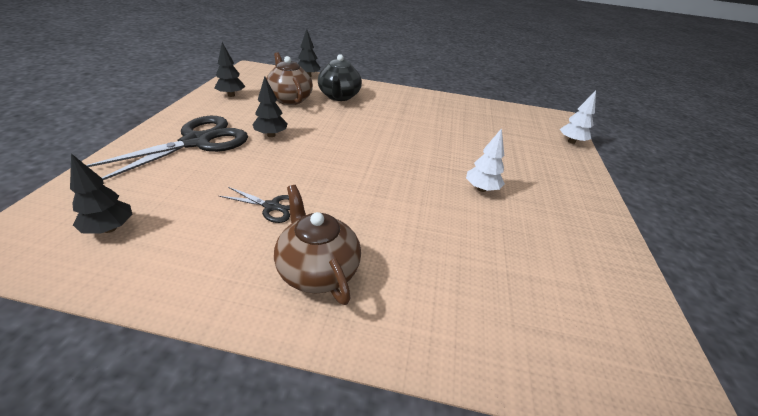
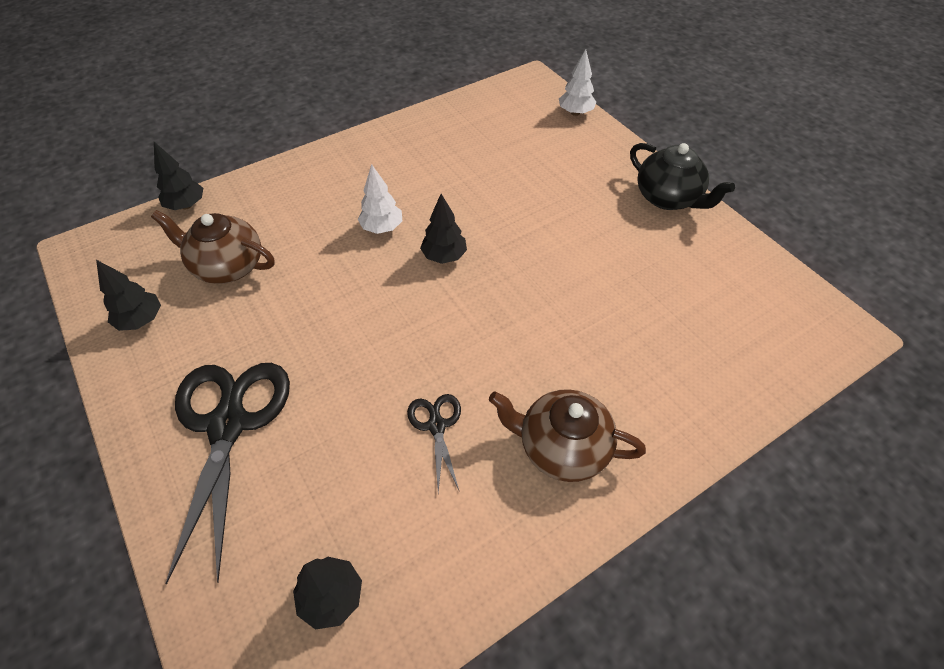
camera: 40 degrees left, 15 degrees up
black scissors [219,187,290,223] -> black scissors turned 75 degrees counterclockwise [407,394,461,492]
black tree [252,76,288,137] -> black tree moved to [420,194,467,264]
black teapot [318,54,362,101] -> black teapot moved to [630,143,735,210]
white tree [466,128,505,192] -> white tree moved to [358,164,402,234]

